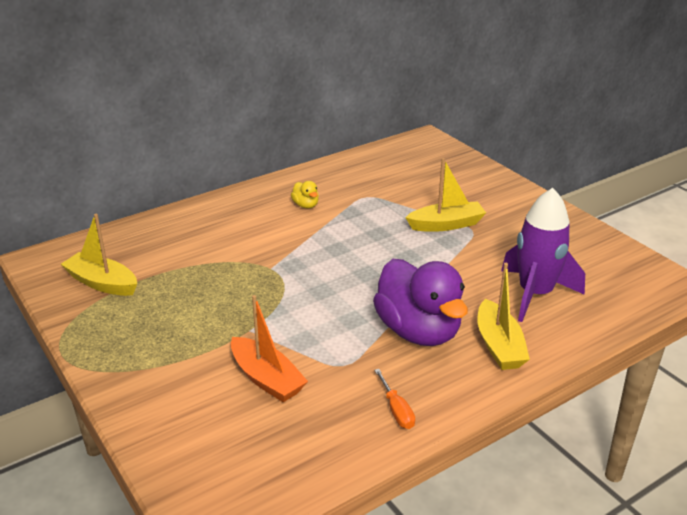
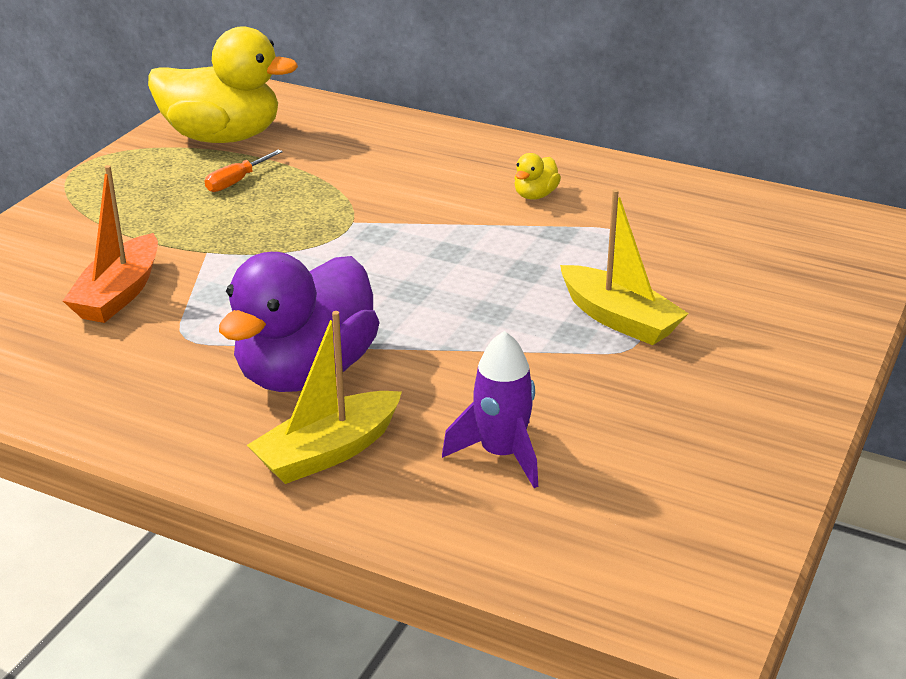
camera: 60 degrees right, 0 degrees up
yellow boat [61,214,137,296] -> yellow duck [148,26,298,143]
orange screwdriver [374,369,415,429] -> orange screwdriver moved to [205,150,283,192]
purple rocket [501,188,585,322] -> purple rocket [442,331,538,488], size x0.65

